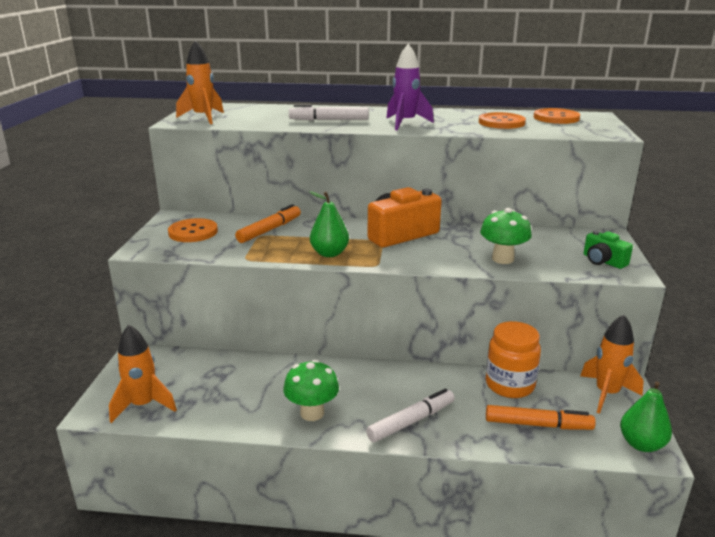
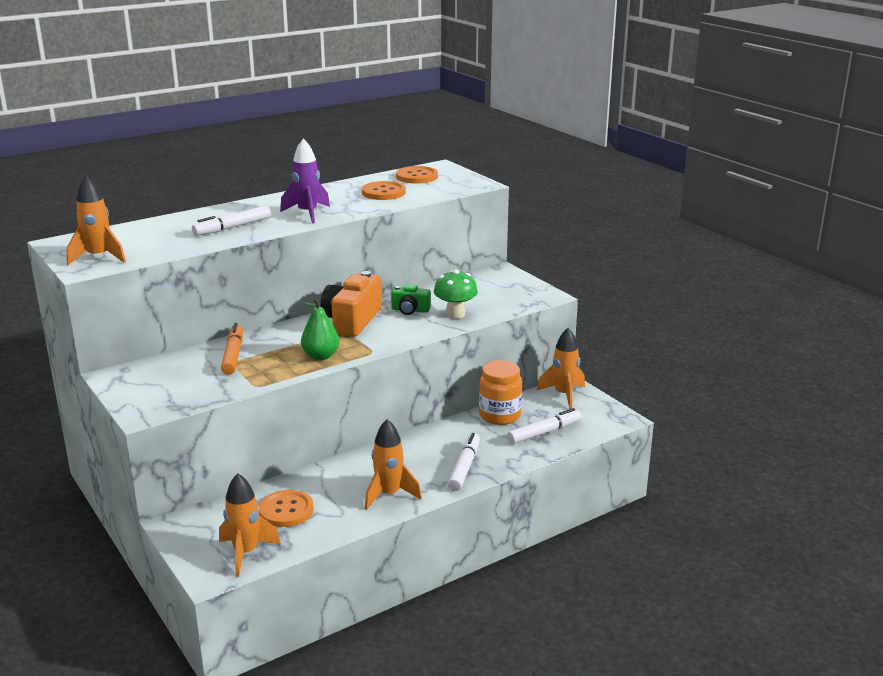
camera: 40 degrees left, 0 degrees up
orange button [168,218,218,242] -> orange button moved to [259,490,314,527]
green mushroom [283,360,339,421] -> orange rocket [365,419,422,510]
orange marker [486,405,596,430] -> white marker [507,408,581,444]
green camera [584,230,633,269] -> green camera moved to [391,284,431,315]
green pear [620,381,672,452] -> none

